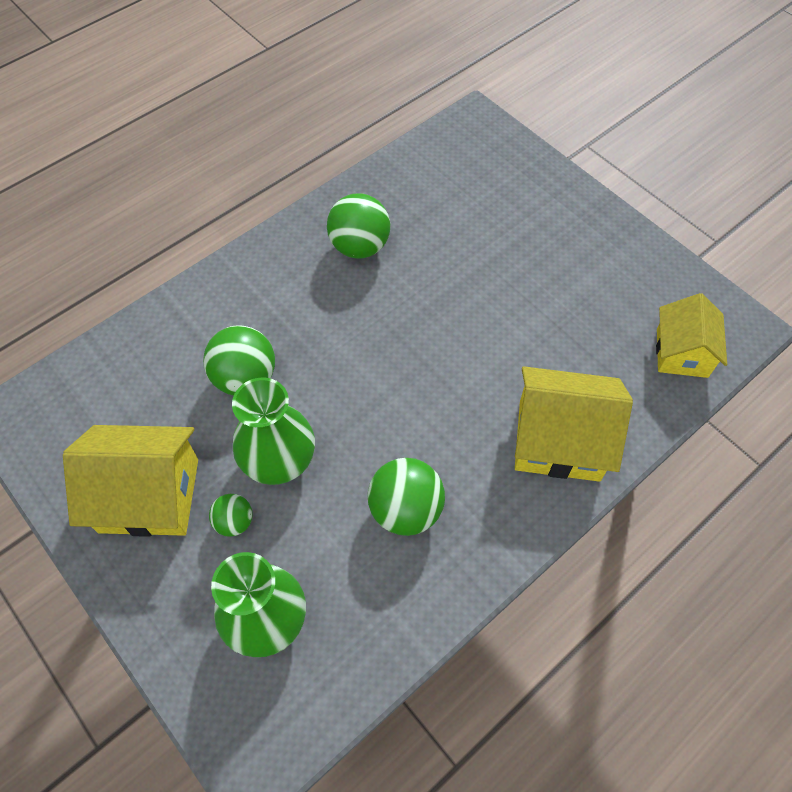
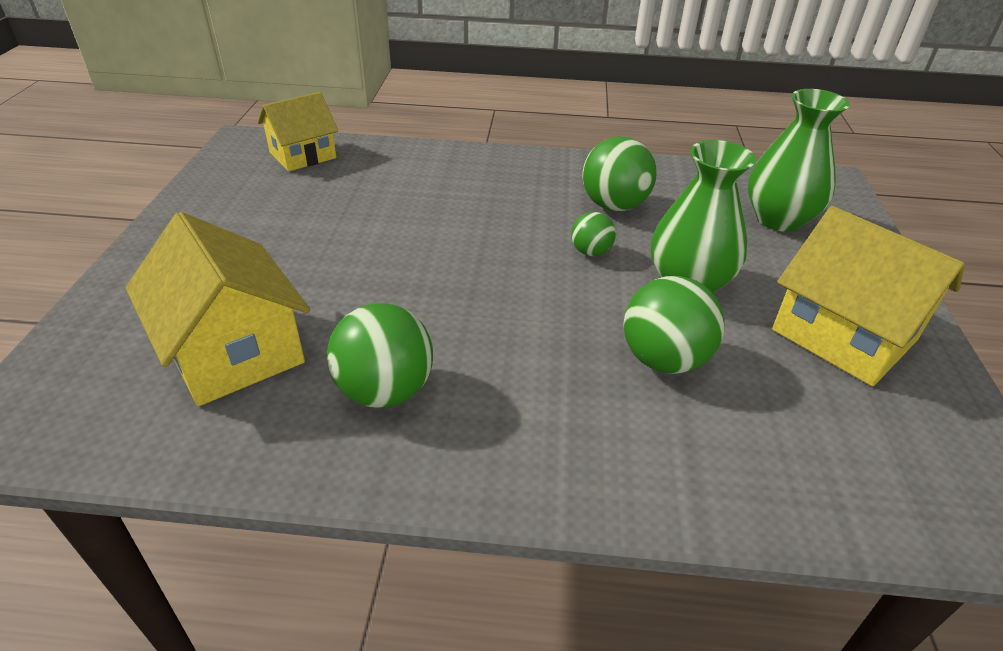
camera: 135 degrees left, 20 degrees down
green ball [209,494,253,537] -> green ball moved to [571,212,616,256]
yellow house [515,366,633,482] -> yellow house moved to [126,212,310,406]

